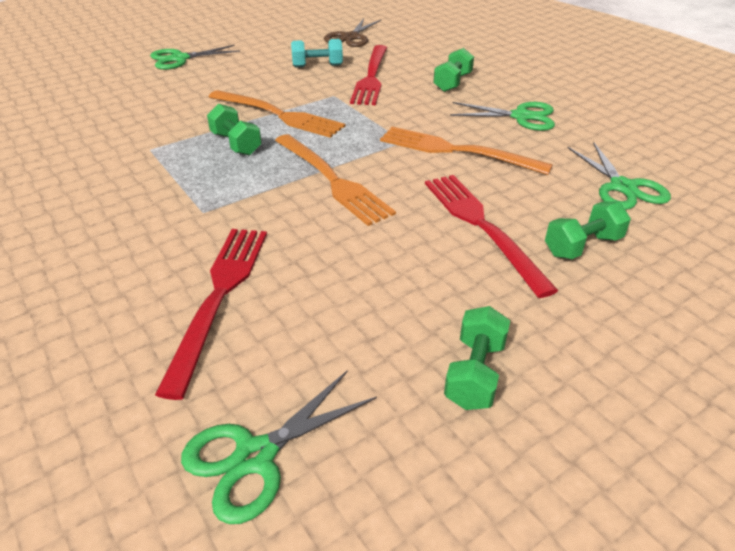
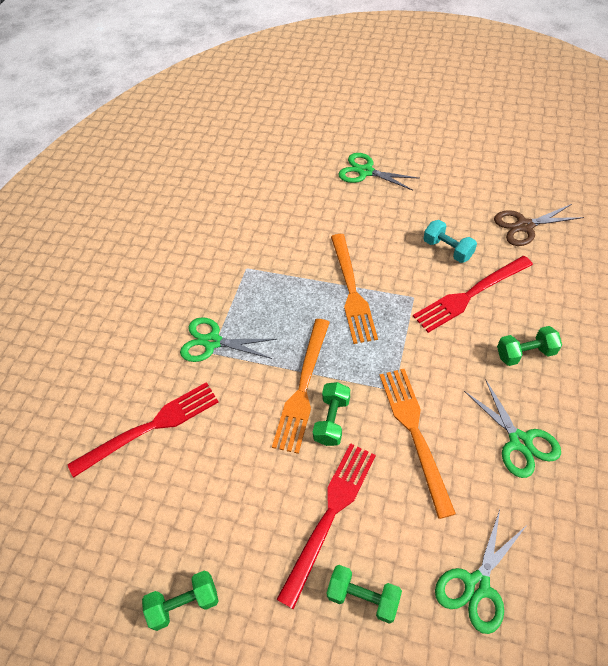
camera: 55 degrees right, 15 degrees up
green scissors [181,370,377,524] -> green scissors moved to [180,317,277,362]
green dumbbell [207,104,262,156] -> green dumbbell moved to [313,382,350,446]

